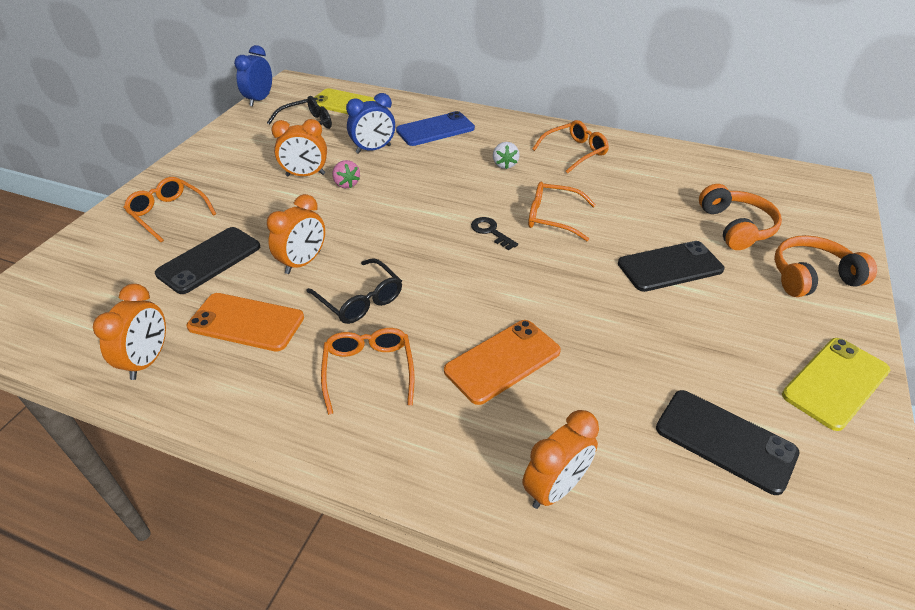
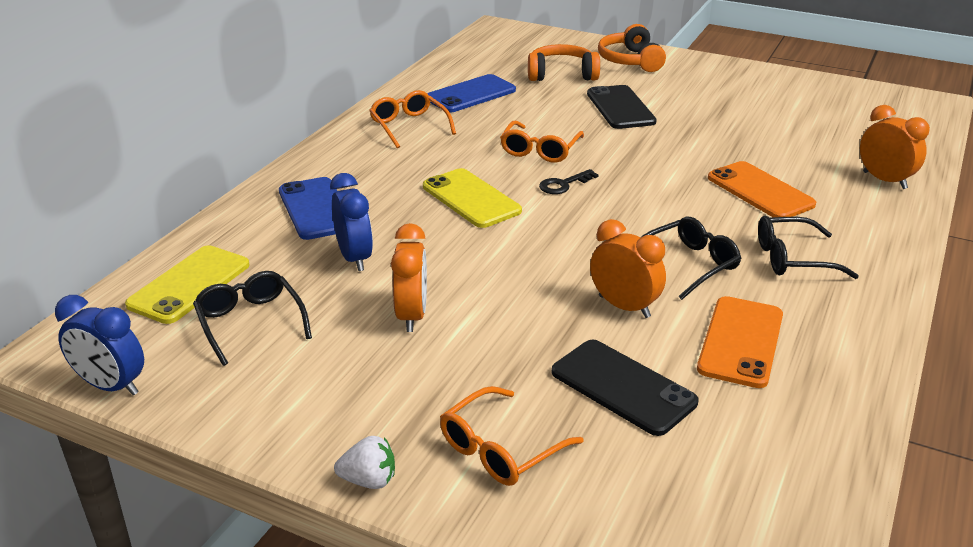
camera: 85 degrees left, 10 degrees down
orange clock [93,284,166,380] -> none
orange glasses [321,328,415,415] -> black glasses [758,216,859,279]
pink strawberry [332,160,360,188] -> none
white strawberry [493,142,520,169] -> white strawberry moved to [334,436,395,489]
black phone [656,390,799,495] -> none
yellow phone [782,338,890,431] -> yellow phone moved to [423,168,522,228]
none -> blue phone [427,74,516,112]

